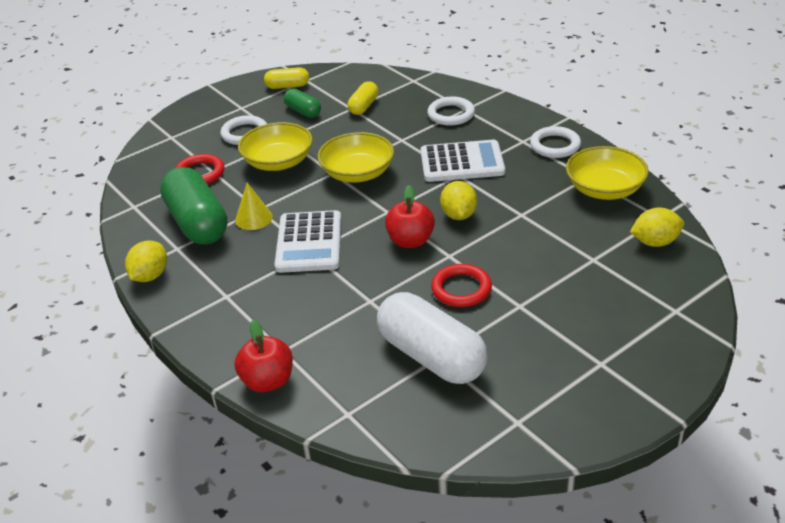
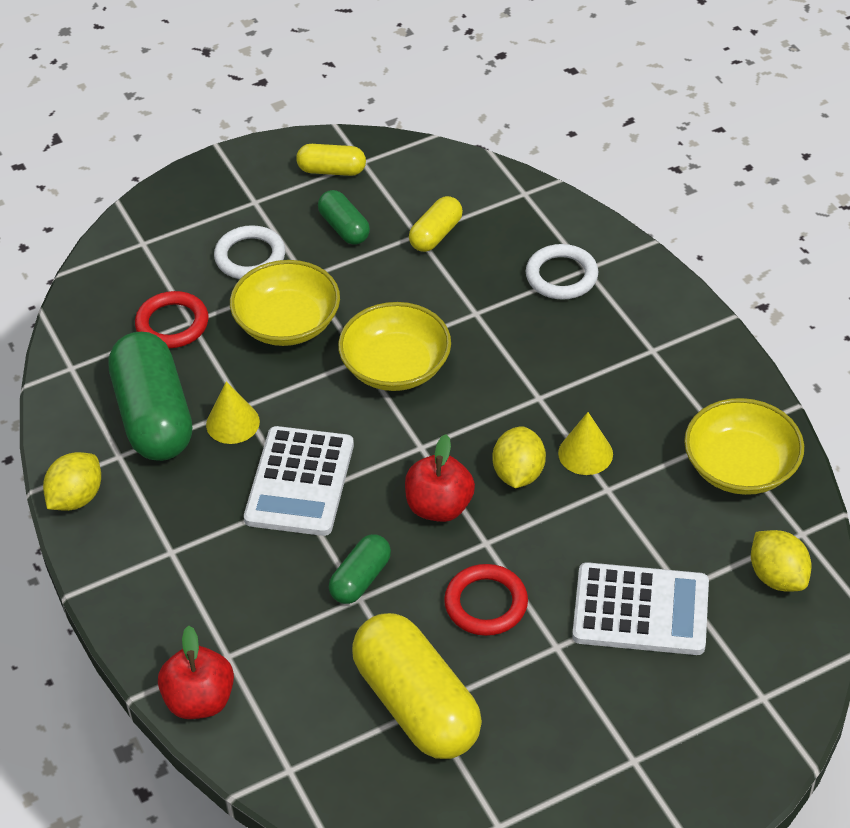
camera: 10 degrees right, 10 degrees up
white capsule [377,292,488,384] -> yellow capsule [352,613,482,759]
white calculator [421,140,505,182] -> white calculator moved to [572,562,709,655]
white ring [530,126,581,158] -> none
yellow lemon [630,207,684,247] -> yellow lemon turned 60 degrees clockwise [751,530,812,592]
none -> green capsule [329,534,391,604]
none -> yellow cone [558,412,613,475]

